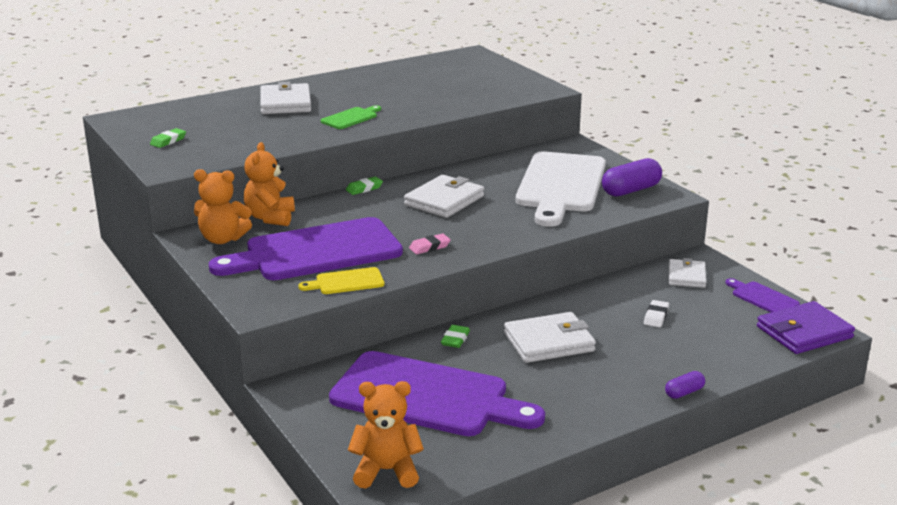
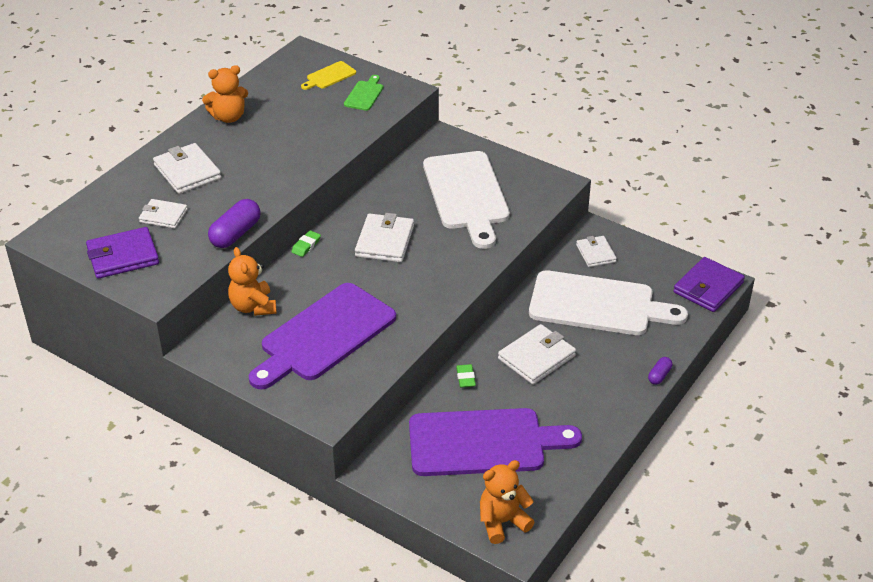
camera: 25 degrees left, 15 degrees up
green eraser [150,128,186,148] -> purple wallet [86,227,159,279]
orange teddy bear [194,169,252,244] -> orange teddy bear moved to [202,65,248,123]
yellow cutting board [298,267,384,294] -> yellow cutting board moved to [301,61,356,90]
green cutting board [321,105,381,129] -> green cutting board moved to [344,75,383,111]
pink eraser [409,234,451,254] -> none
purple capsule [602,158,662,197] -> purple capsule moved to [208,199,261,248]
white eraser [644,300,669,328] -> white cutting board [529,270,688,335]
purple cutting board [725,278,800,313] -> none
none -> white wallet [139,199,188,229]

